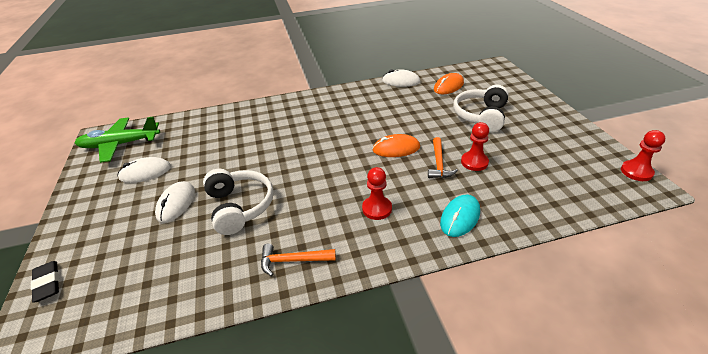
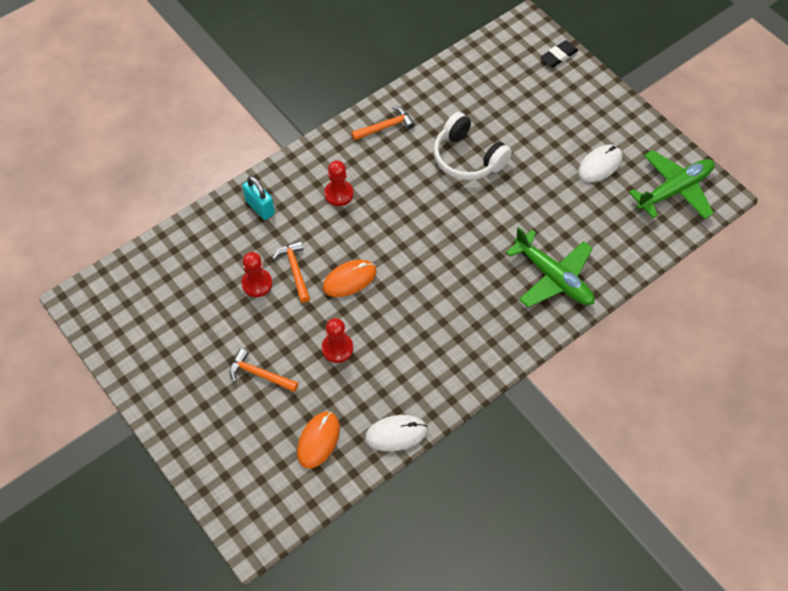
camera: 155 degrees right, 20 degrees up
black eraser [31,261,59,303] -> black eraser turned 75 degrees counterclockwise [540,40,579,68]
white mouse [155,181,195,223] -> none
turquoise mouse [440,195,480,237] -> turquoise padlock [242,176,275,220]
white headphones [453,85,509,132] -> orange hammer [229,349,299,392]
red pawn [621,130,665,181] -> red pawn moved to [322,318,353,363]
none -> green plane [506,227,594,307]

